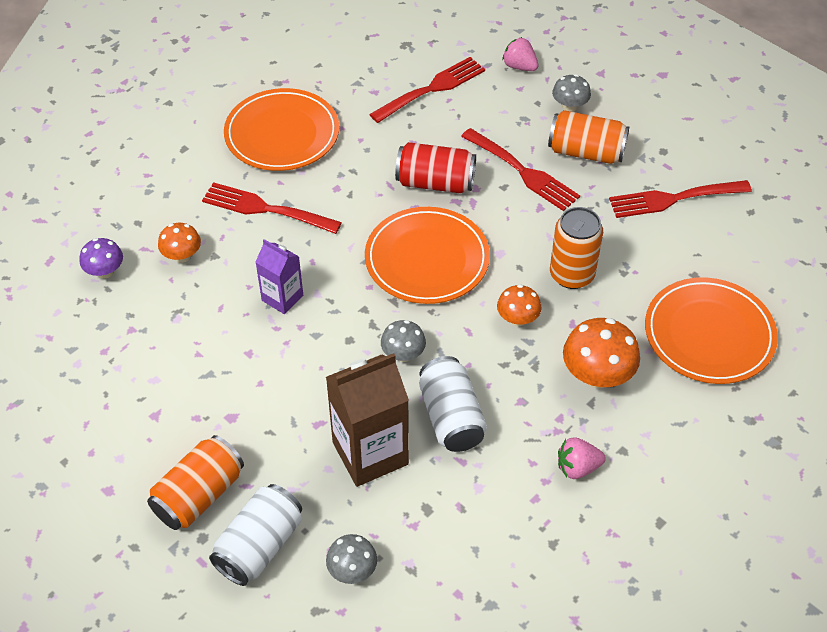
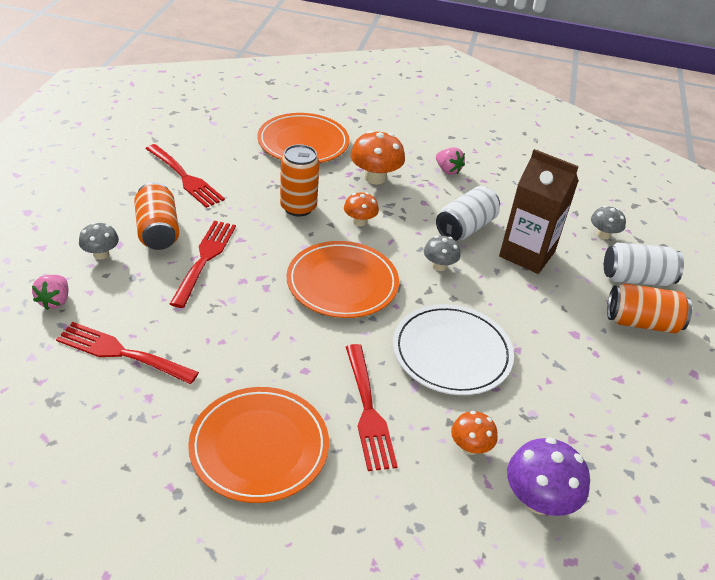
camera: 125 degrees left, 10 degrees down
purple mushroom [80,238,123,279] -> purple mushroom [507,437,590,516], size x1.66
purple carton [255,239,303,314] -> white plate [393,304,514,395]
red can [395,142,476,193] -> none

